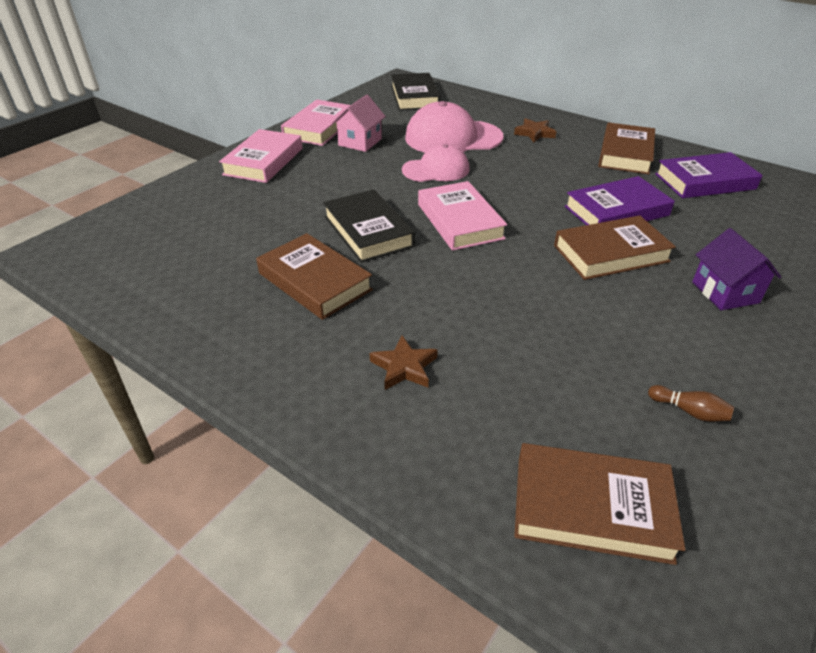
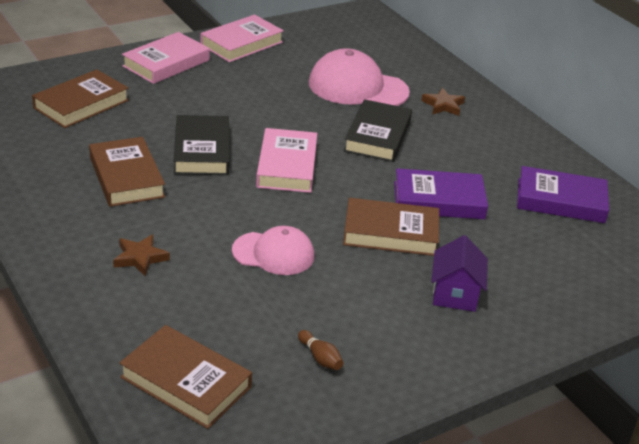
camera: 20 degrees right, 5 degrees down
pink house [332,94,386,152] -> none
black book [391,73,440,111] -> black book moved to [344,99,412,162]
pink cap [402,144,469,182] -> pink cap moved to [232,226,314,275]
brown book [598,122,655,174] -> brown book moved to [32,69,129,128]

